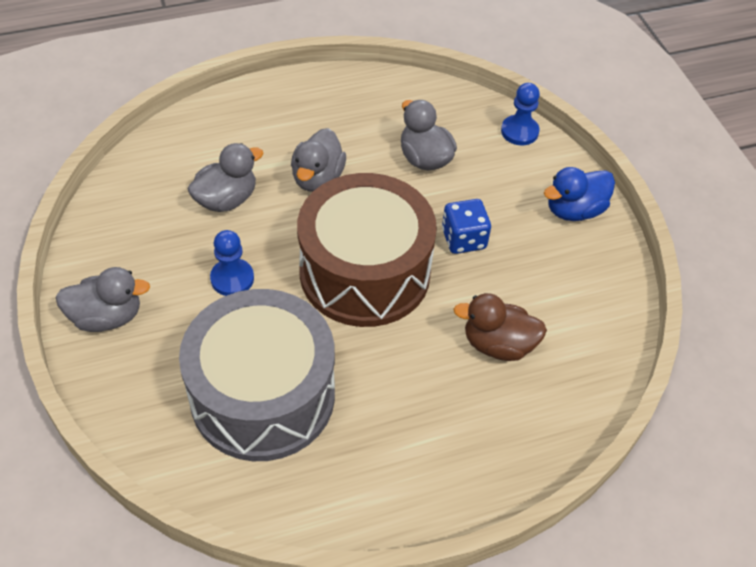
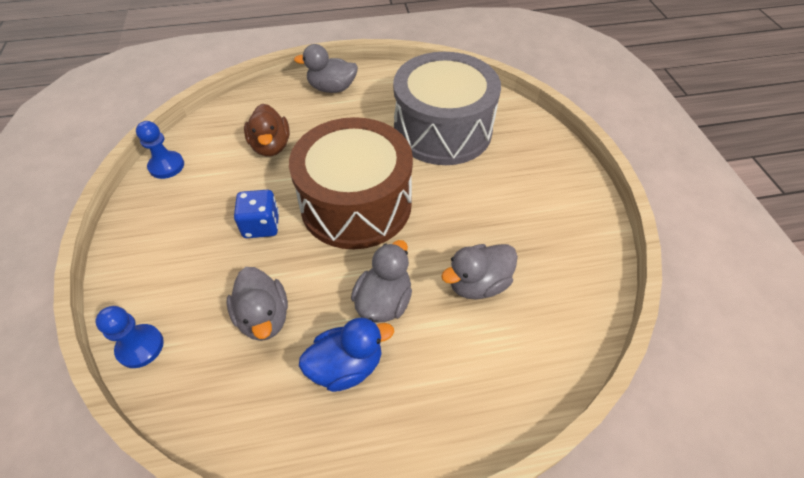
camera: 170 degrees left, 0 degrees up
grey duck [56,267,150,332] -> grey duck moved to [294,44,358,93]
blue pawn [210,230,254,296] -> blue pawn moved to [136,121,184,179]
brown duck [453,293,547,361] -> brown duck turned 60 degrees clockwise [244,104,290,156]
blue duck [544,167,615,221] -> blue duck moved to [299,318,394,392]

